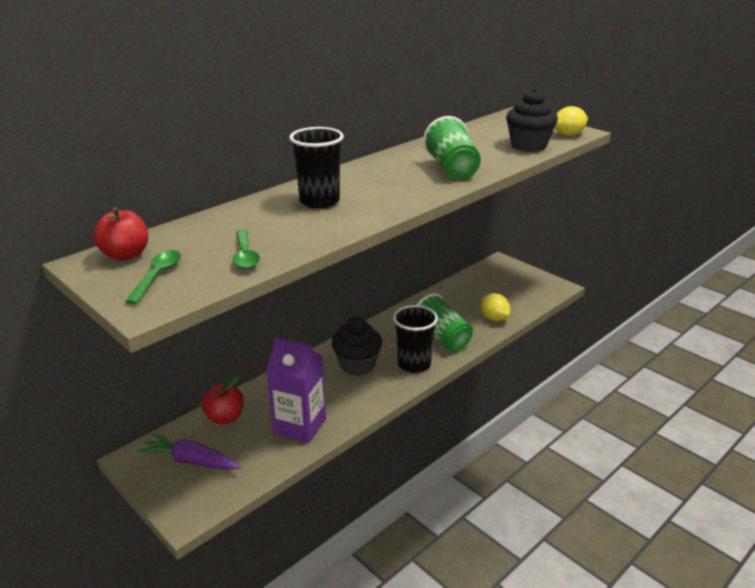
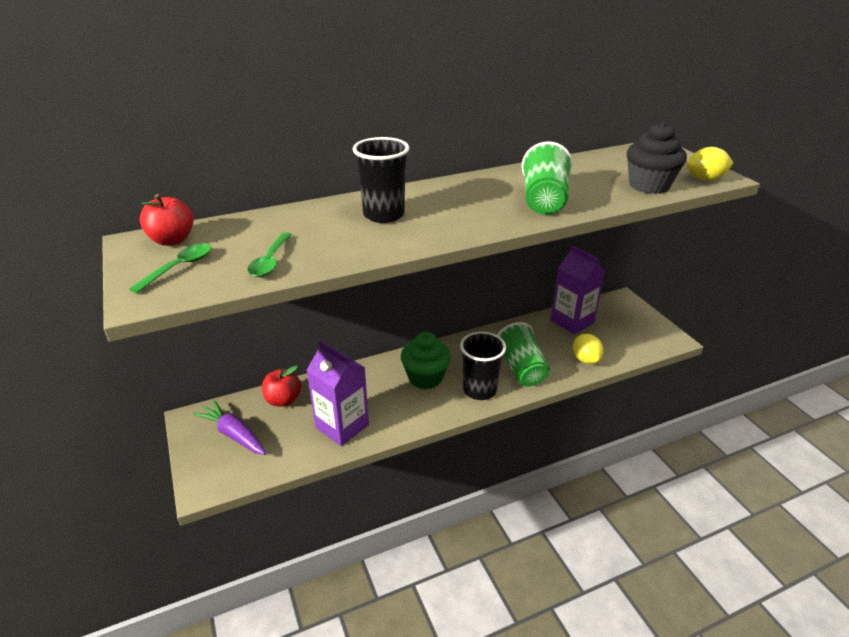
camera: 20 degrees right, 5 degrees up
black cupcake [332,317,382,376] -> green cupcake [401,332,451,389]
none -> purple carton [550,245,605,334]

